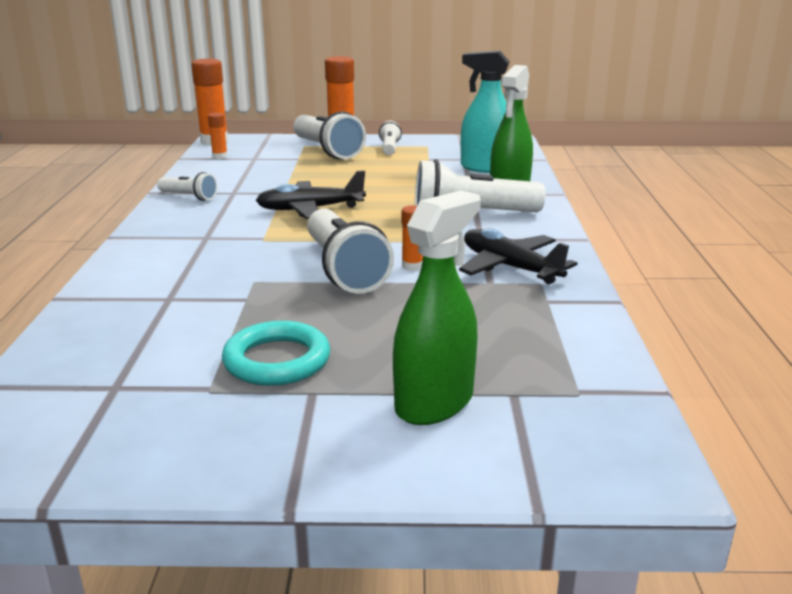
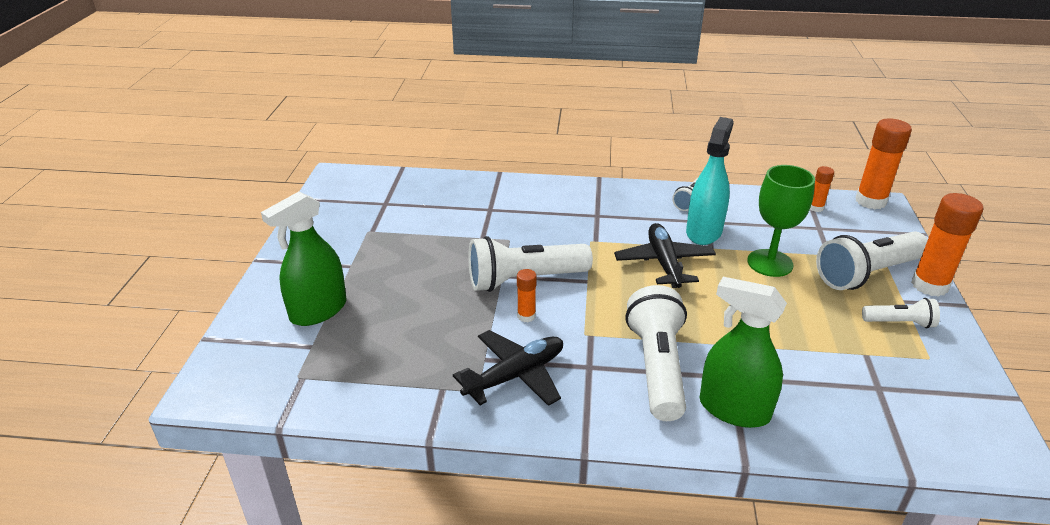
camera: 95 degrees right, 10 degrees up
turquoise ring [222,321,330,386] -> none
green spray bottle [393,190,481,425] -> green spray bottle turned 90 degrees clockwise [261,191,347,326]
turquoise spray bottle [461,51,510,173] -> turquoise spray bottle moved to [686,117,734,245]
none -> green goblet [747,165,815,277]

